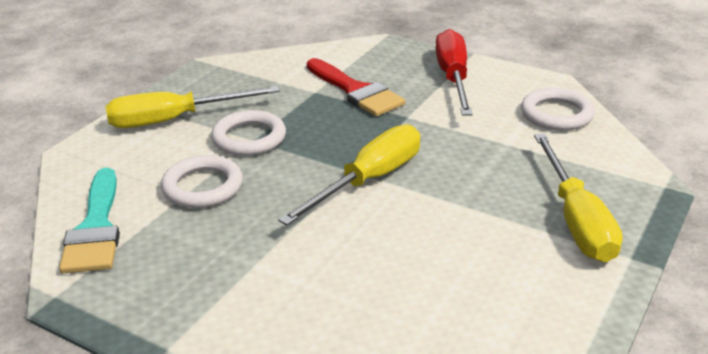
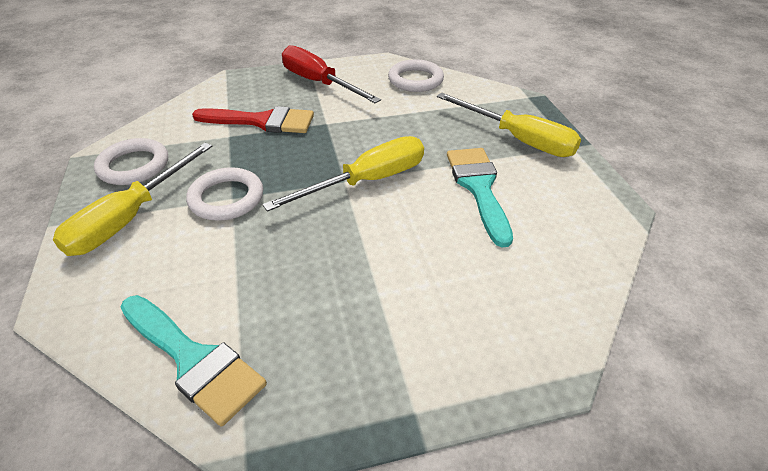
camera: 45 degrees left, 10 degrees up
white ring [161,155,243,208] -> white ring moved to [94,138,168,185]
yellow screwdriver [278,124,420,225] -> yellow screwdriver turned 60 degrees clockwise [262,136,424,212]
none -> turquoise brush [447,148,513,248]

